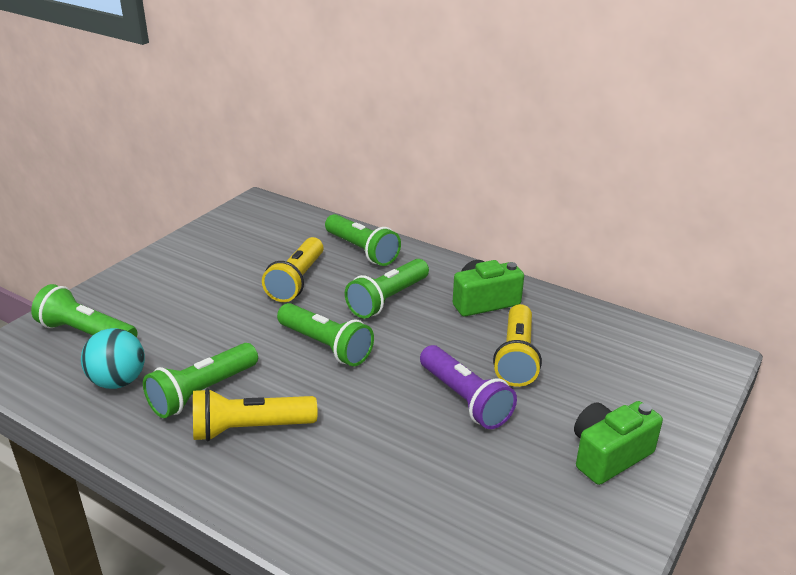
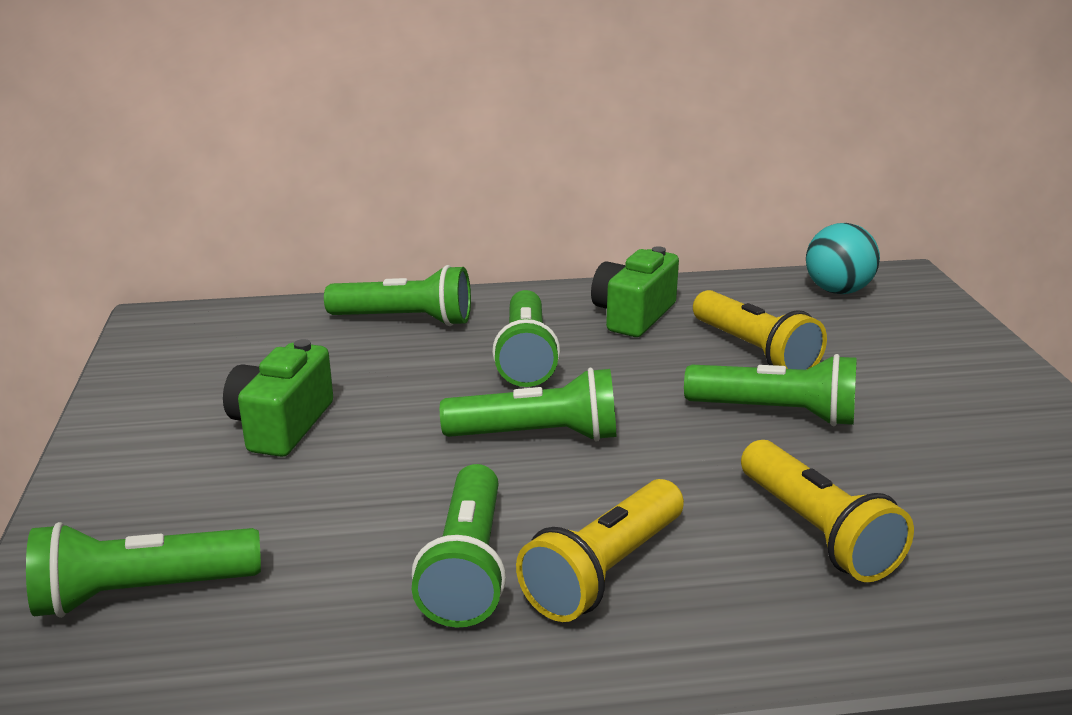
camera: 40 degrees left, 5 degrees down
turquoise ball [81,328,145,389] -> turquoise ball moved to [806,223,880,294]
yellow flashlight [262,237,323,302] -> yellow flashlight moved to [741,440,914,582]
purple flashlight [420,345,517,429] -> green flashlight [684,354,857,426]
green camera [574,401,663,485] -> green camera moved to [223,339,333,457]

